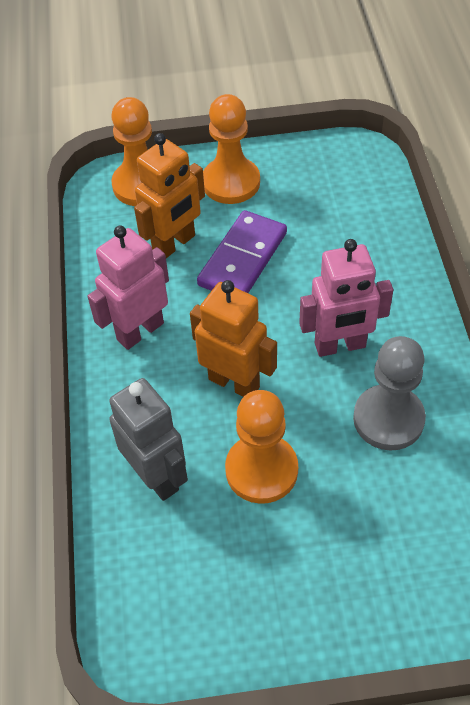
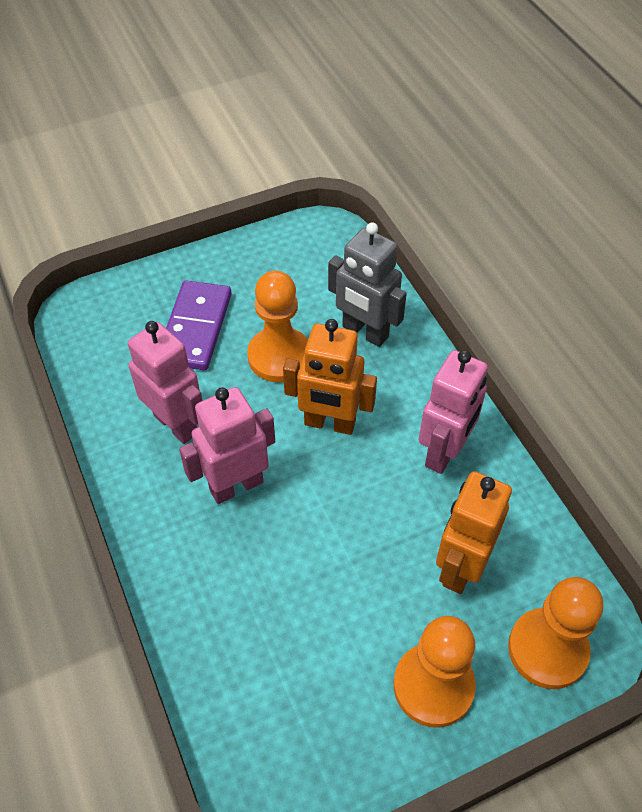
camera: 160 degrees right, 0 degrees up
purple domino [197,210,287,293] -> purple domino moved to [166,280,232,370]
grey pawn [353,336,426,450] -> pink robot [128,321,203,444]

